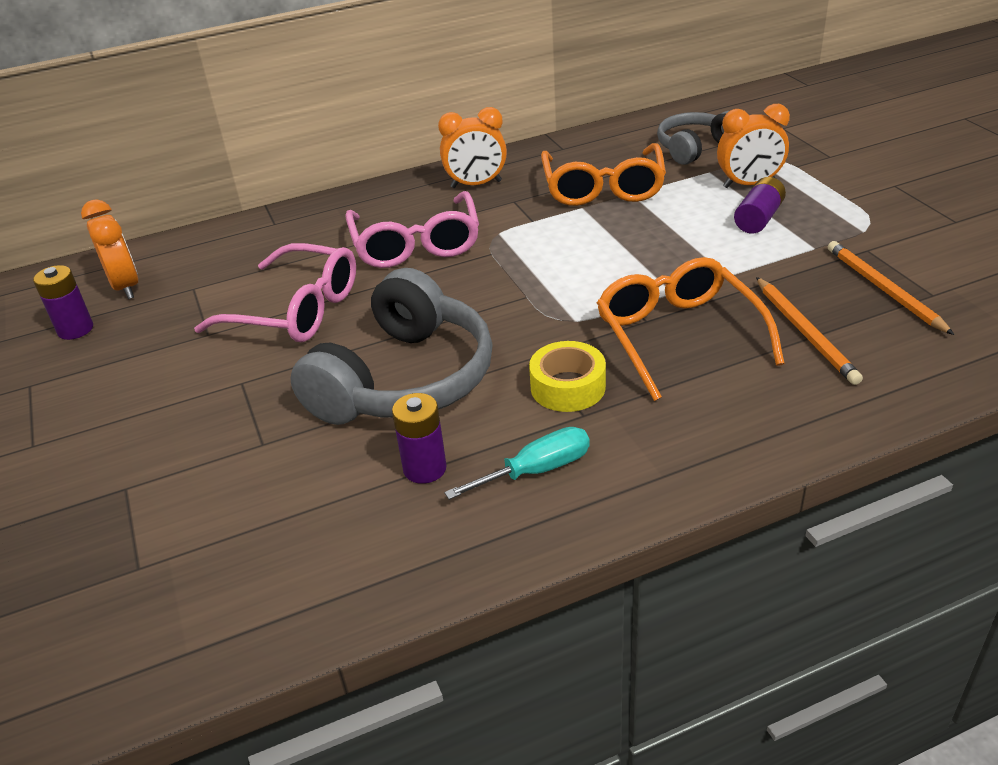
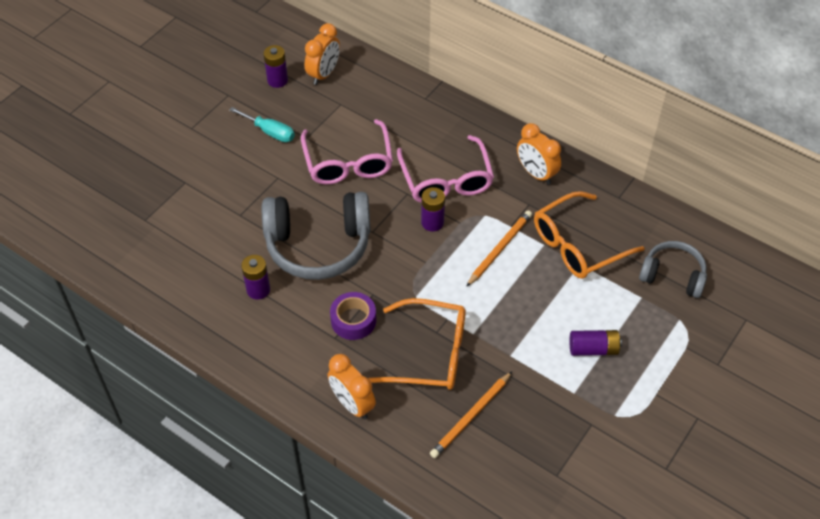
camera: 55 degrees right, 15 degrees up
pink glasses [345,191,479,268] -> pink glasses turned 60 degrees counterclockwise [397,135,494,203]
turquoise screwdriver [444,427,590,500] -> turquoise screwdriver moved to [229,107,295,142]
yellow tape [529,341,606,412] -> purple tape [330,292,376,340]
orange glasses [597,257,785,401] -> orange glasses turned 60 degrees clockwise [368,298,466,390]
orange clock [717,104,790,188] -> orange clock moved to [328,354,376,419]
orange pencil [828,241,954,335] -> orange pencil moved to [466,210,532,287]
none -> purple battery [421,187,445,232]

